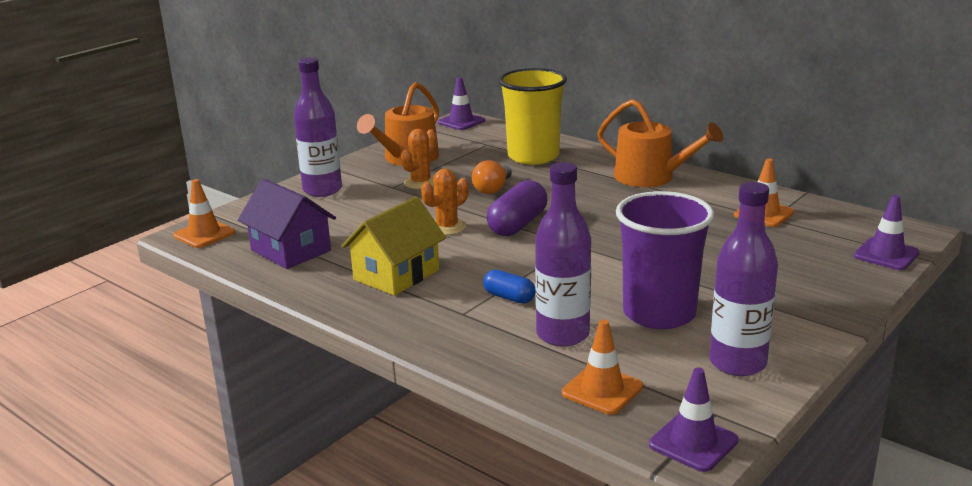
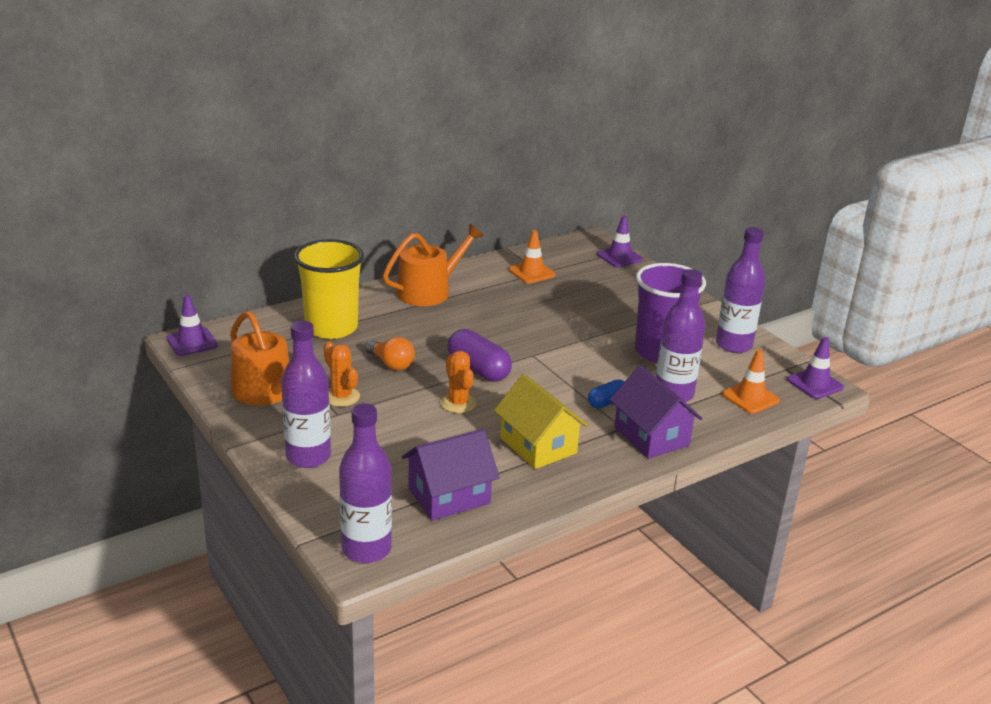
camera: 75 degrees left, 5 degrees up
orange traffic cone [173,179,235,248] -> purple bottle [339,403,392,563]
none -> purple house [610,365,702,459]

